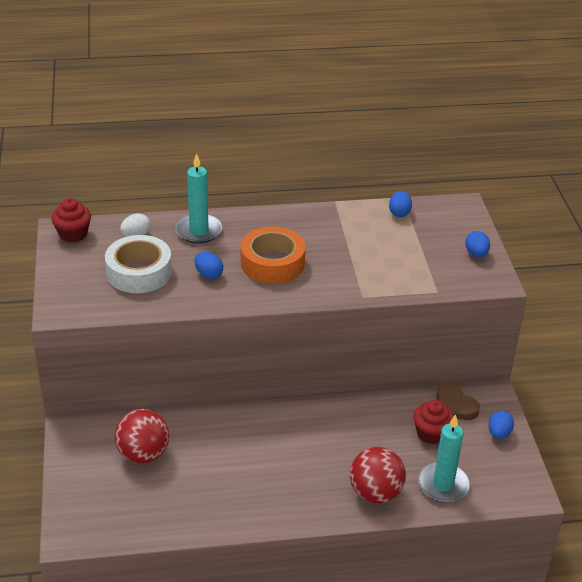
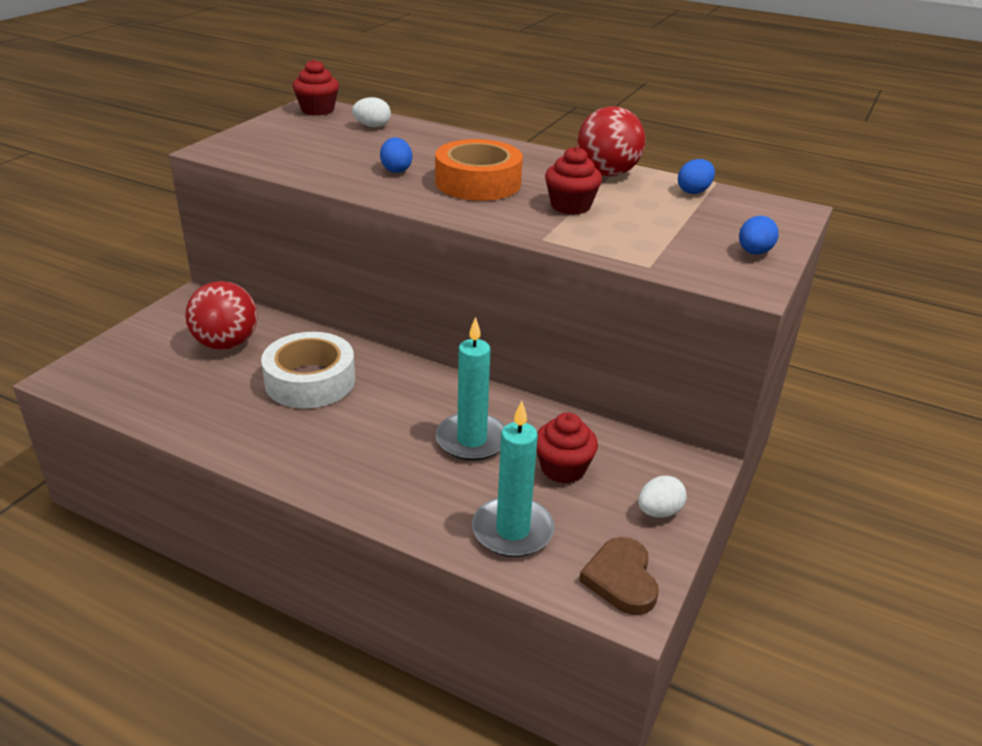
camera: 35 degrees right, 5 degrees down
white tape [105,235,172,293] -> white tape moved to [261,332,355,408]
turquoise candle [175,153,222,244] -> turquoise candle moved to [435,317,505,461]
red ball [350,447,406,503] -> red ball moved to [577,106,646,176]
brown heart [436,383,480,420] -> brown heart moved to [579,537,658,615]
blue egg [489,411,514,439] -> white egg [638,475,687,518]
none -> red cupcake [545,146,602,215]

